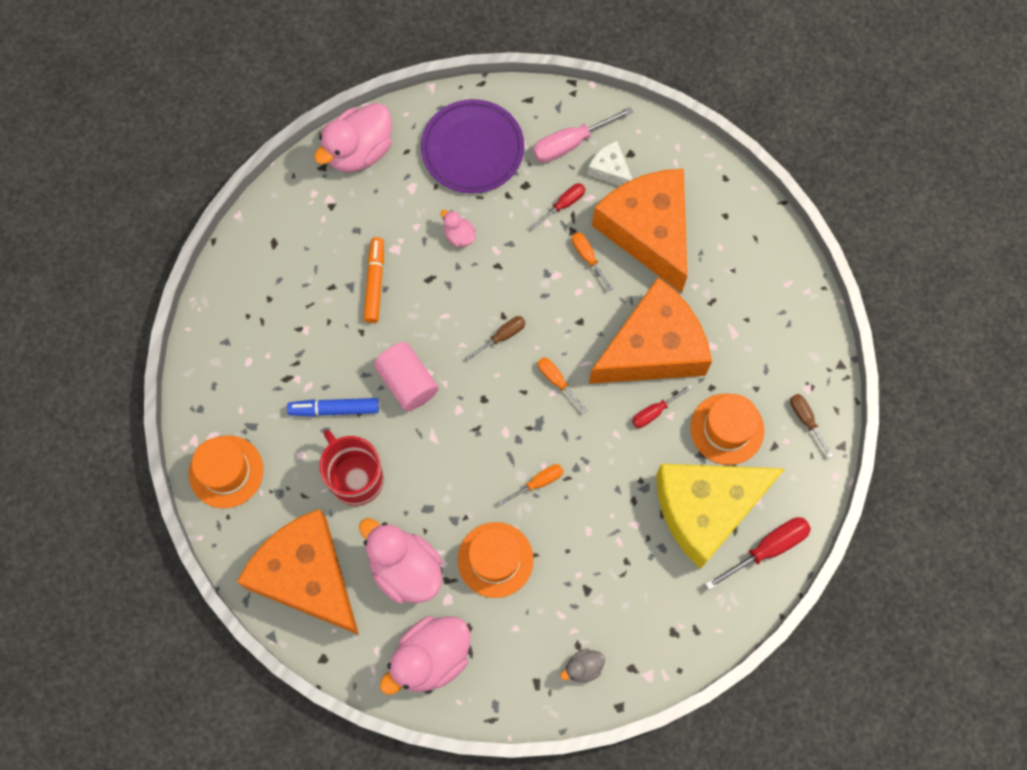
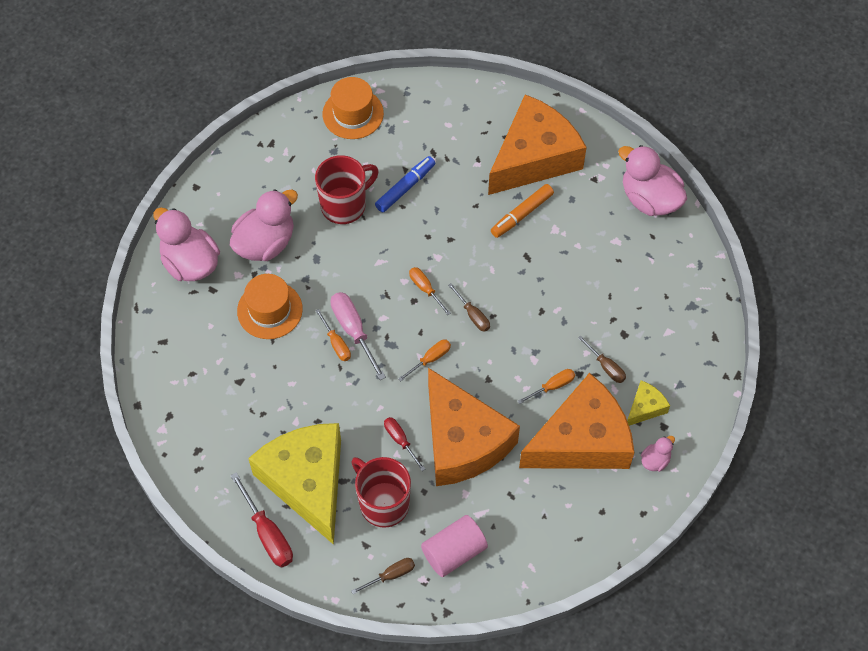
camera: 90 degrees right, 10 degrees down
orange cheese [237,509,359,635] -> orange cheese moved to [488,95,587,195]
blue marker [287,398,379,416] -> blue marker turned 45 degrees clockwise [375,156,435,213]
orange marker [364,237,384,323] -> orange marker turned 135 degrees clockwise [491,184,554,238]
pink cylinder [374,342,439,411] -> pink cylinder moved to [421,515,488,577]
purple plate [421,99,524,194] -> none
pink duck [440,210,476,247] -> pink duck moved to [641,436,675,472]
red screwdriver [531,183,585,229] -> brown screwdriver [578,335,626,383]
pink screwdriver [533,107,633,163] -> pink screwdriver moved to [331,292,386,380]
grey duck [560,648,605,683] -> none
white cheese [588,141,633,186] -> yellow cheese [627,380,670,426]
orange hat [690,393,764,465] -> red mug [351,457,411,528]
none -> orange screwdriver [409,267,451,315]

